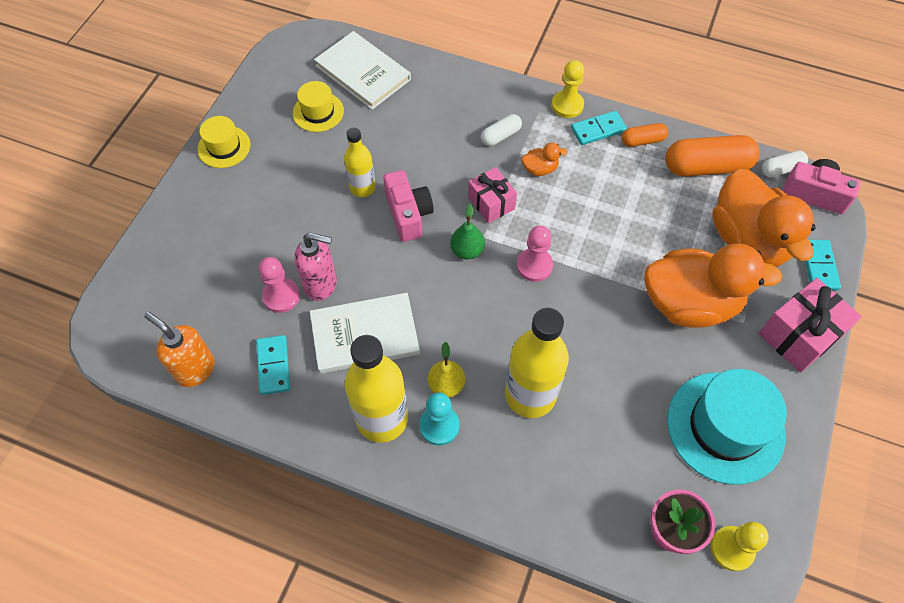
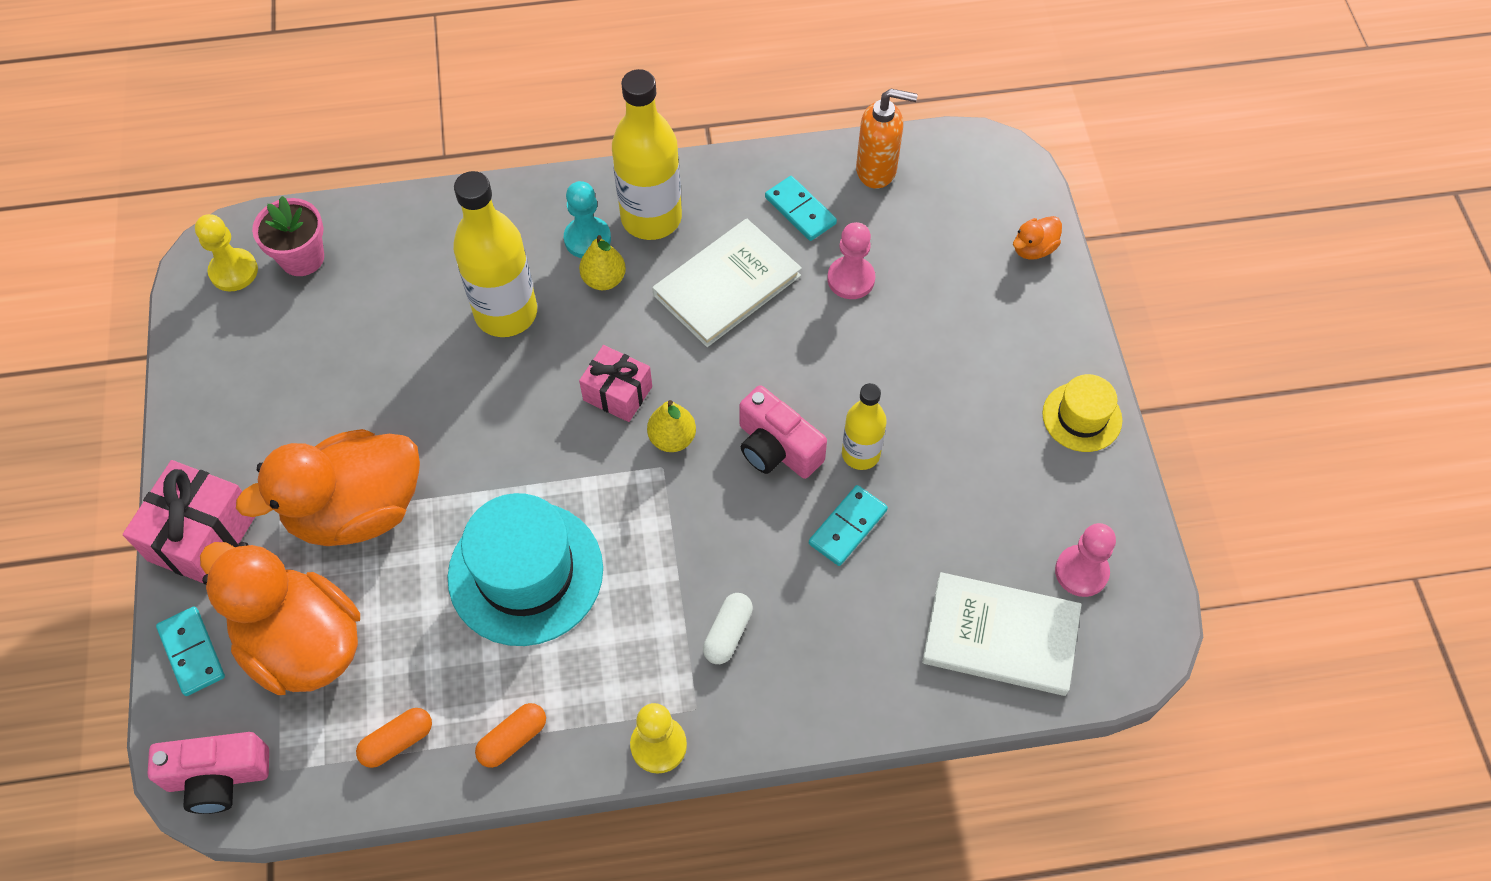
camera: 150 degrees right, 0 degrees up
yellow hat [293,81,344,132] -> none
pink soap dispenser [294,232,337,301] -> none
green pear [450,204,485,259] -> yellow pear [647,400,696,452]
pink gift [468,167,517,223] -> pink gift moved to [579,345,652,422]
pink pawn [517,226,553,282] -> pink pawn moved to [1055,523,1116,597]
orange duck [521,143,568,176] -> orange duck moved to [1013,216,1062,260]
turquoise domino [571,111,627,145] -> turquoise domino moved to [809,485,888,566]
orange capsule [665,135,760,176] -> orange capsule [356,708,432,768], size x0.52
turquoise hat [667,369,787,485] -> turquoise hat moved to [448,493,603,646]
white capsule [762,150,808,177] -> none

